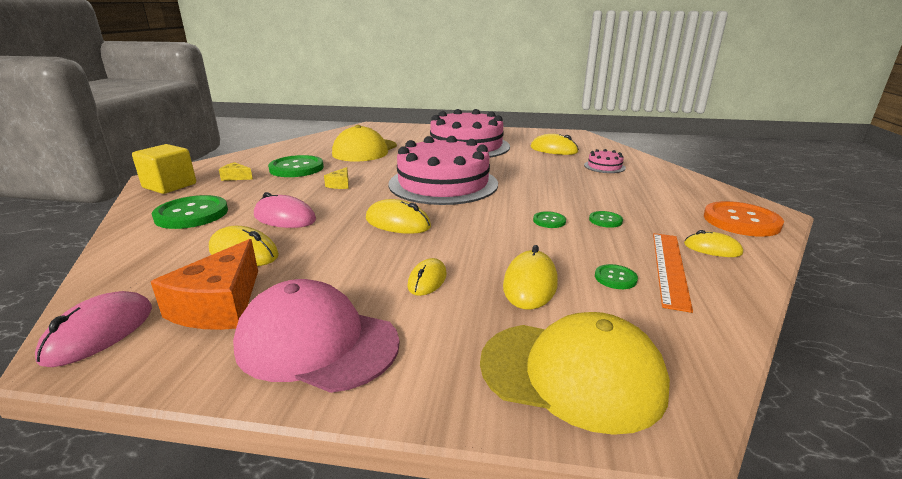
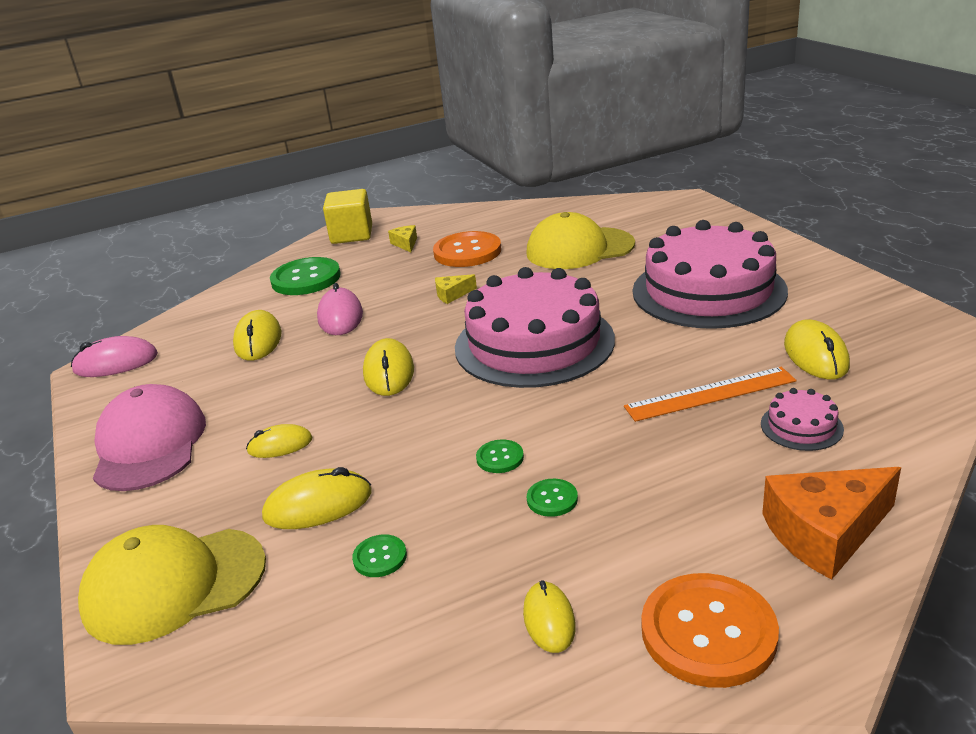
camera: 60 degrees right, 5 degrees up
orange cheese [151,239,258,330] -> orange cheese moved to [762,467,901,580]
green button [268,155,324,177] -> orange button [433,231,501,267]
yellow cap [480,312,670,435] -> yellow cap turned 90 degrees clockwise [78,525,266,645]
orange ruler [653,233,693,313] -> orange ruler moved to [624,367,796,422]

